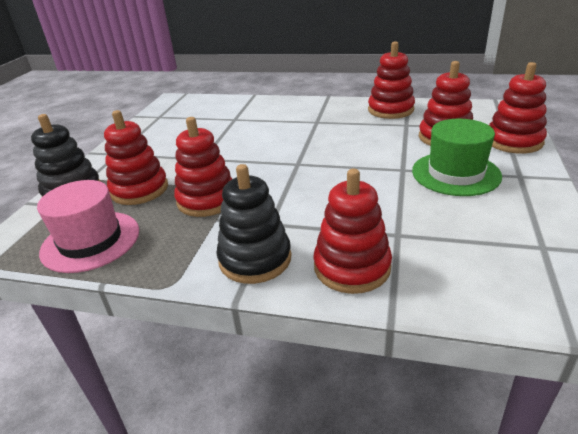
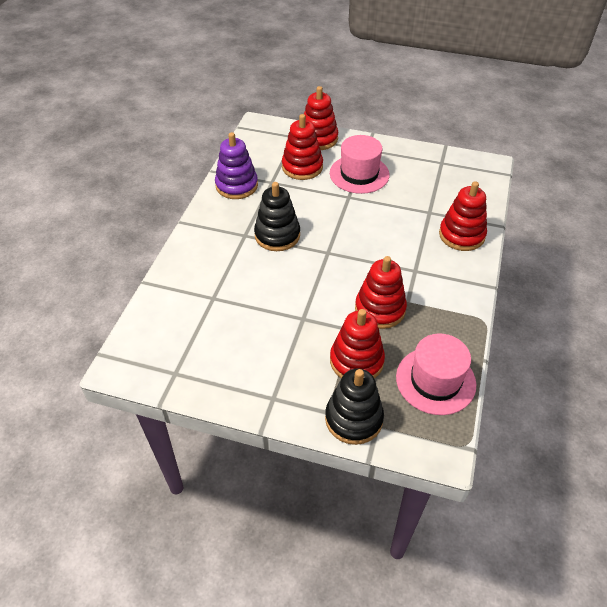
camera: 90 degrees left, 15 degrees up
black stacking toy [216,164,292,284] -> black stacking toy moved to [254,182,300,251]
red stacking toy [368,41,415,119] -> purple stacking toy [215,132,258,199]
green hat [412,119,502,196] -> pink hat [330,135,390,194]

